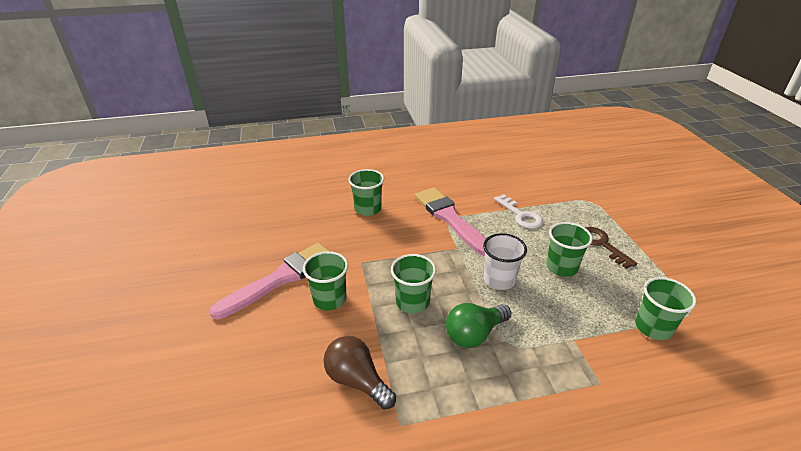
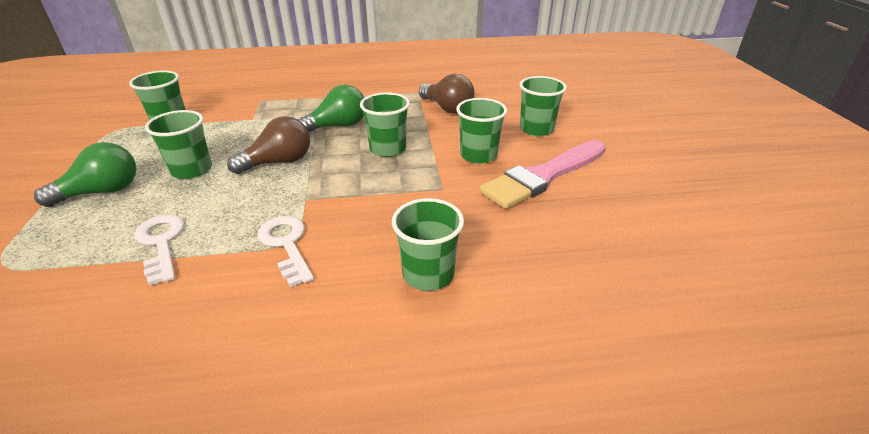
camera: 175 degrees left, 0 degrees up
pink brush [415,187,486,256] -> white key [257,216,314,287]
white cup [483,233,527,290] -> brown light bulb [227,116,310,174]
brown key [585,227,637,269] -> green light bulb [34,142,136,207]
none -> green cup [519,76,567,136]

